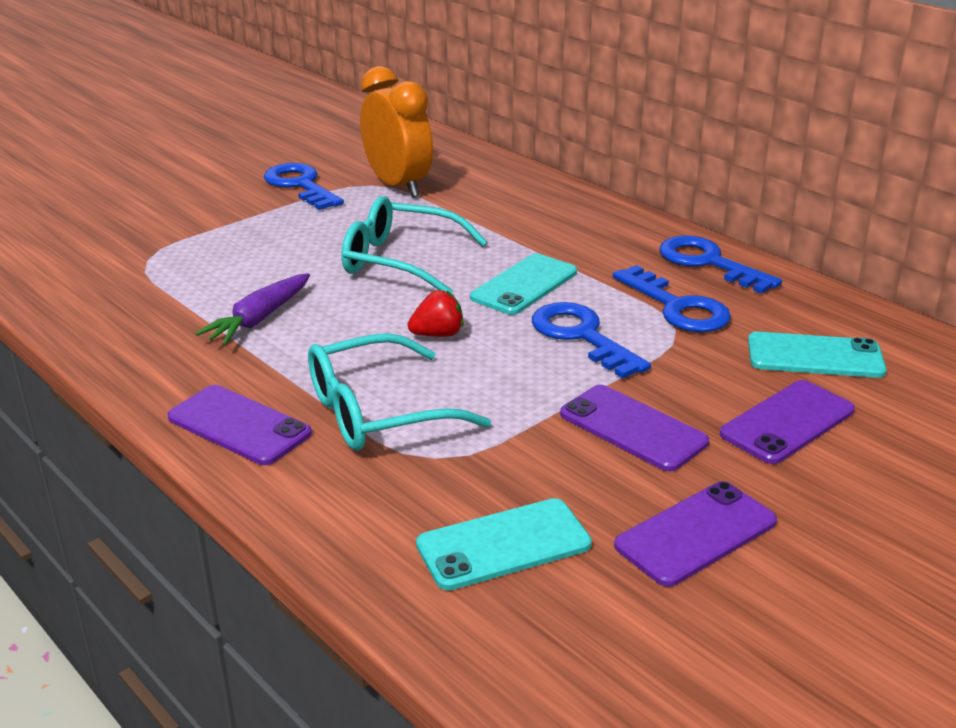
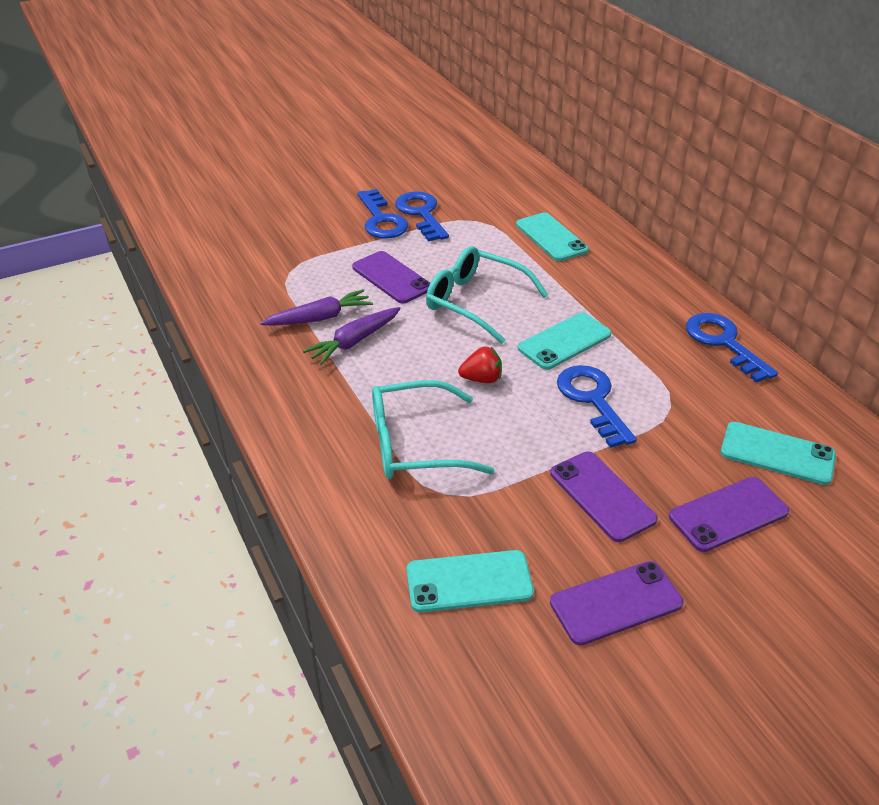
camera: 15 degrees right, 10 degrees up
purple phone [168,385,312,465] -> purple phone moved to [352,251,430,304]
orange clock [360,66,433,197] -> none
blue key [613,265,731,332] -> blue key moved to [357,189,408,239]
none -> purple carrot [260,289,373,326]
none -> turquoise phone [516,212,589,261]

